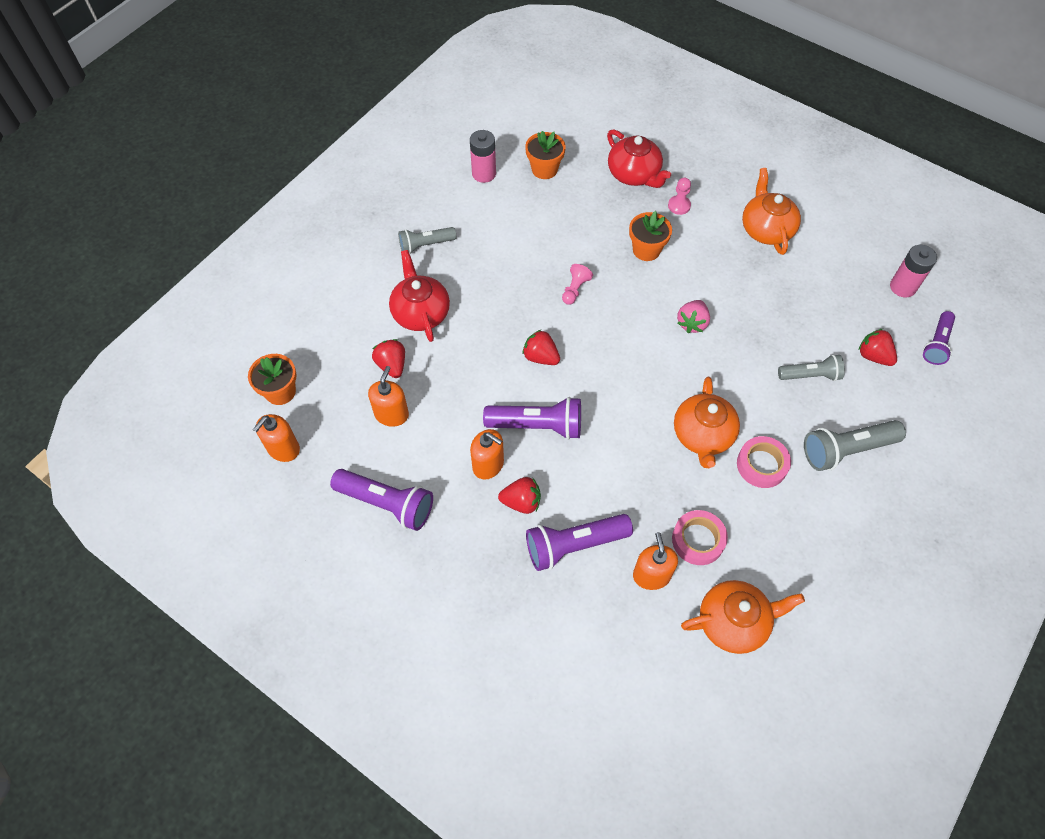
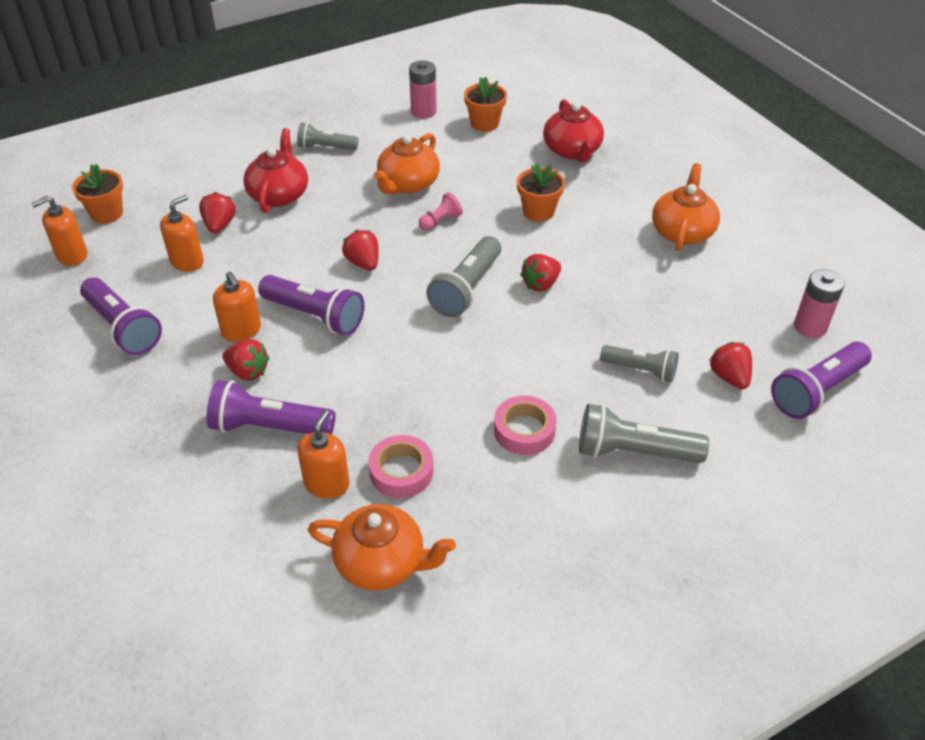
camera: 25 degrees right, 15 degrees down
pink pawn [668,178,691,215] -> none
orange teapot [674,377,740,468] -> orange teapot moved to [374,133,440,194]
pink strawberry [677,300,710,333] -> red strawberry [520,254,561,292]
purple flashlight [923,311,955,365] -> purple flashlight [771,342,872,419], size x1.53
none -> grey flashlight [426,236,501,317]

